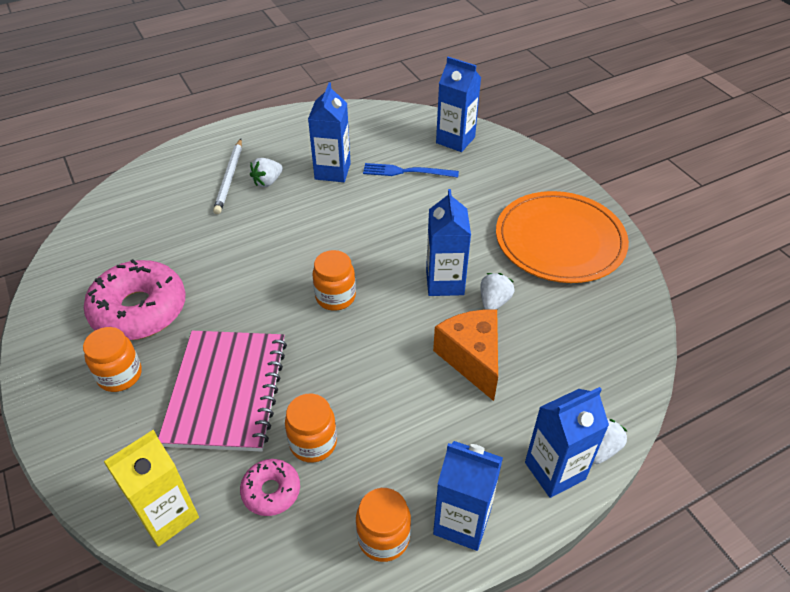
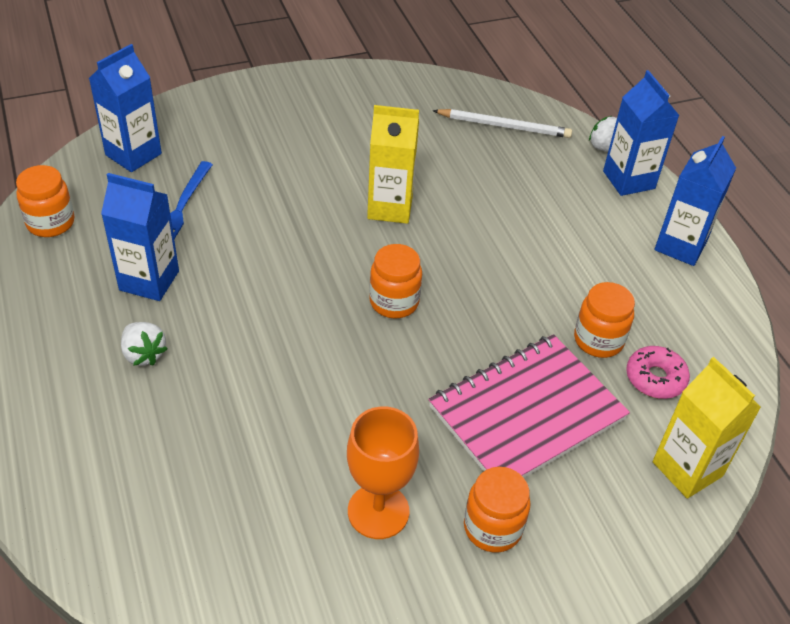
camera: 85 degrees left, 0 degrees up
pink donut [84,259,186,340] -> orange goblet [347,406,419,539]
pink notebook [158,331,287,452] -> pink notebook turned 45 degrees counterclockwise [428,334,630,478]
white pencil [213,139,242,214] -> white pencil moved to [433,109,572,138]
orange jar [356,488,411,562] -> orange jar moved to [16,165,75,237]
blue carton [426,189,471,296] -> yellow carton [367,105,419,224]
orange cheese [433,310,498,401] -> none
white strawberry [480,273,514,310] -> none
orange plate [496,191,629,283] -> none

